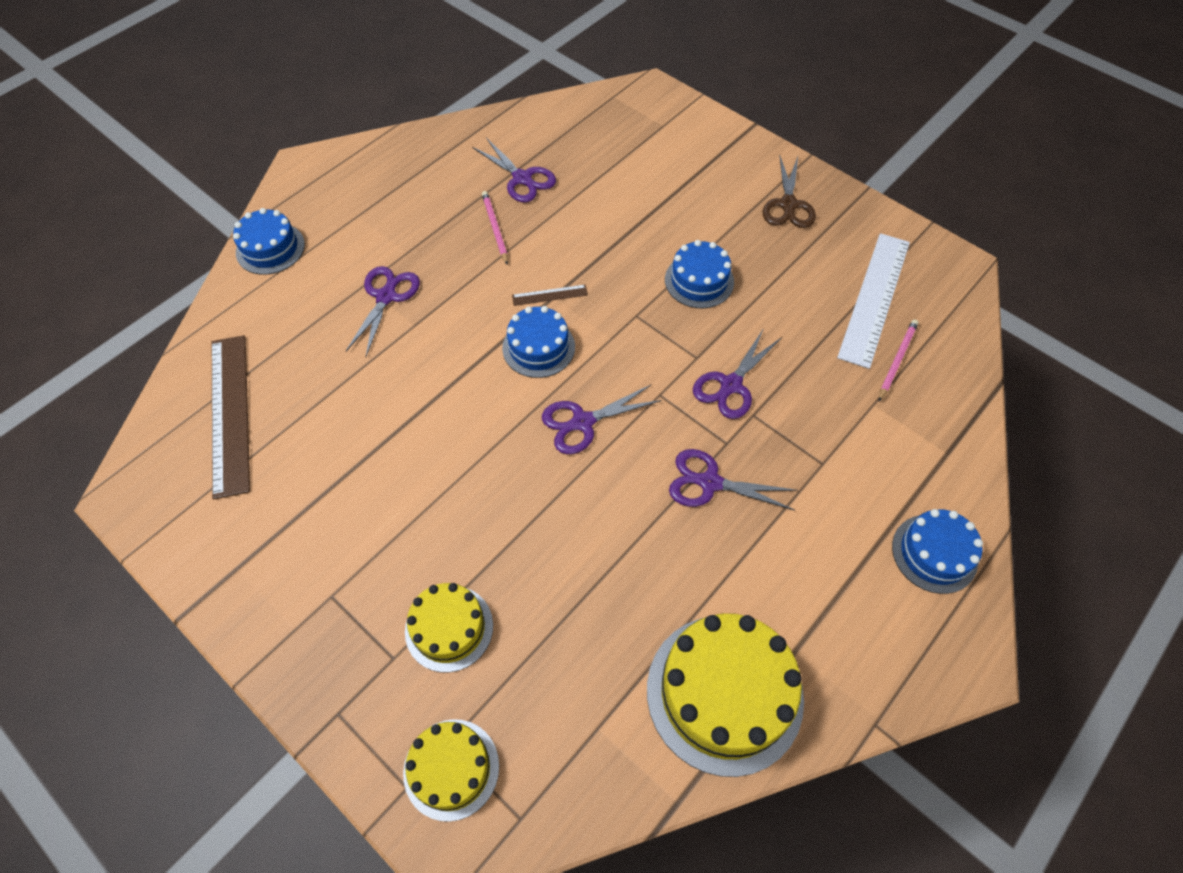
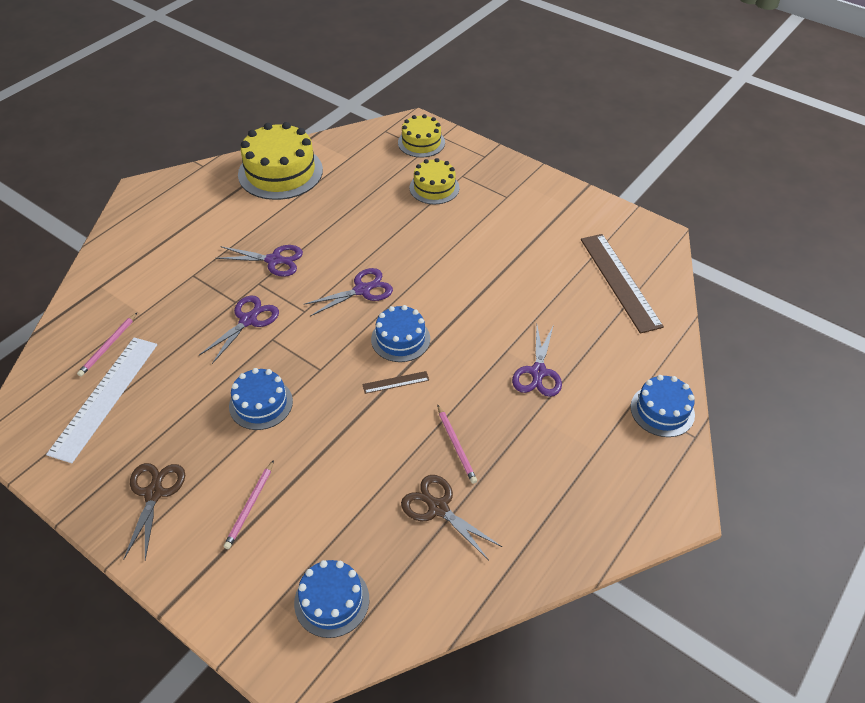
camera: 175 degrees right, 10 degrees down
purple scissors [472,138,556,203] -> brown scissors [401,475,502,560]
blue cake [892,509,983,594] -> blue cake moved to [294,560,369,638]
none -> pink pencil [224,460,274,549]

